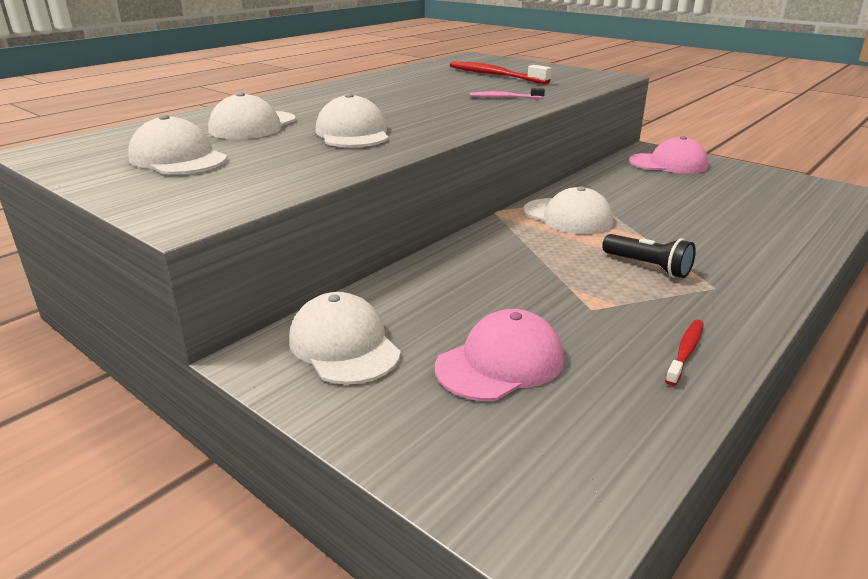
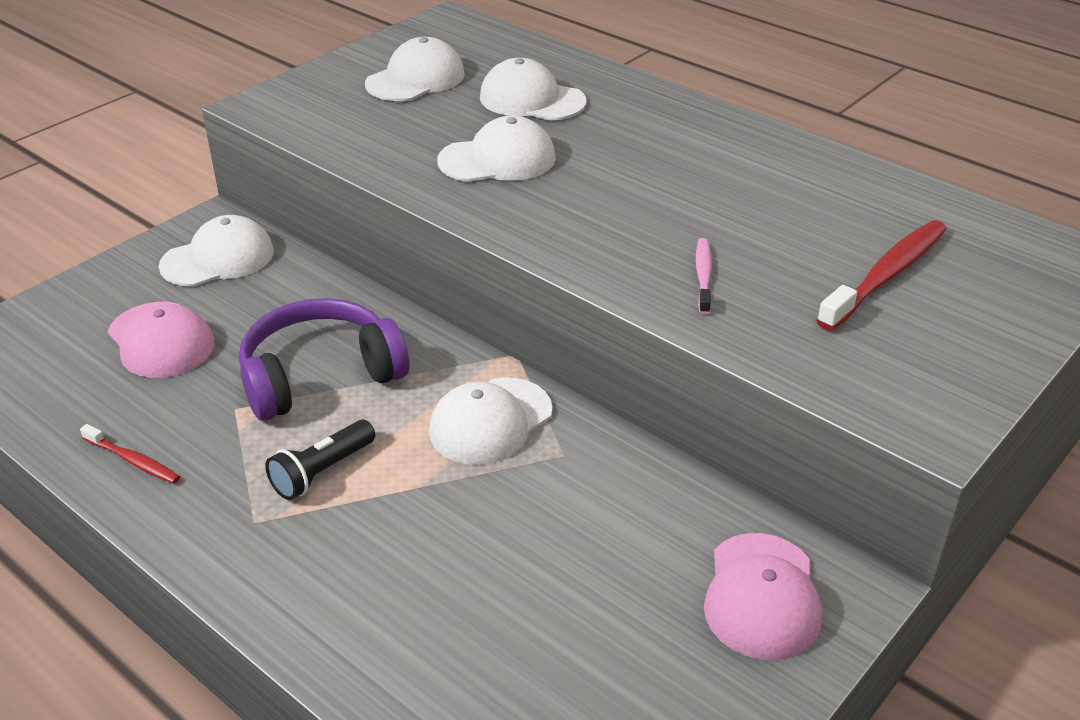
camera: 90 degrees right, 10 degrees up
none -> purple headphones [239,298,409,421]

